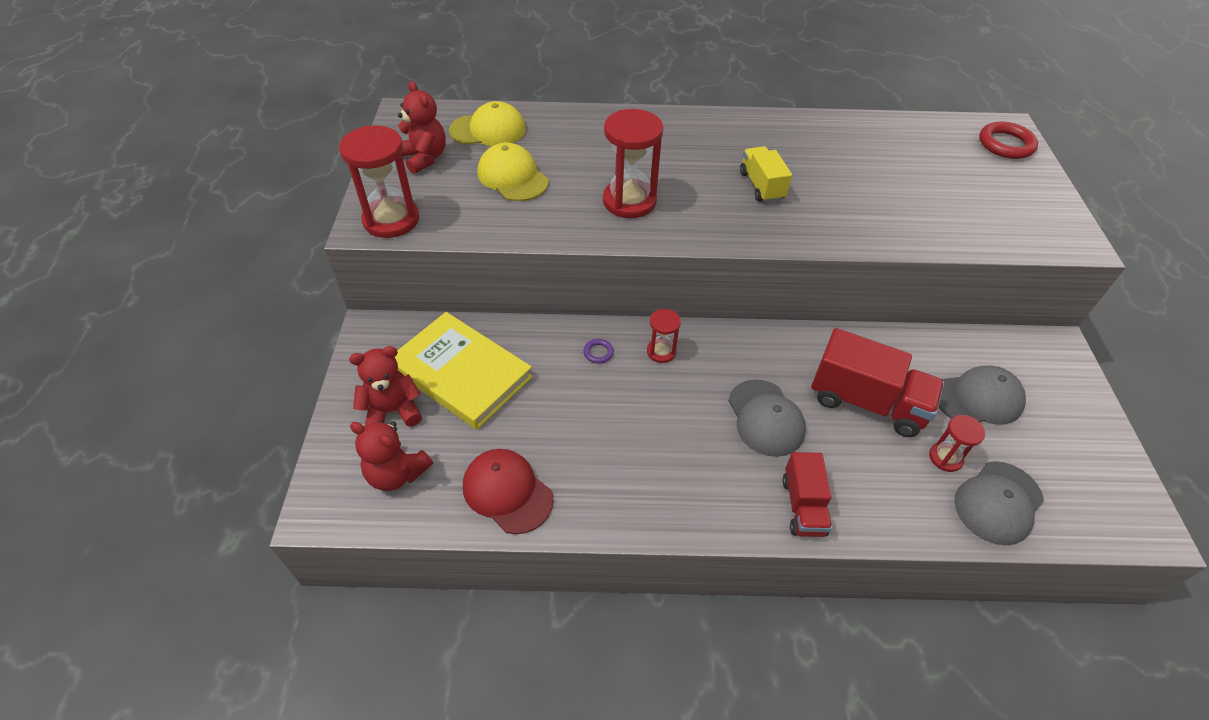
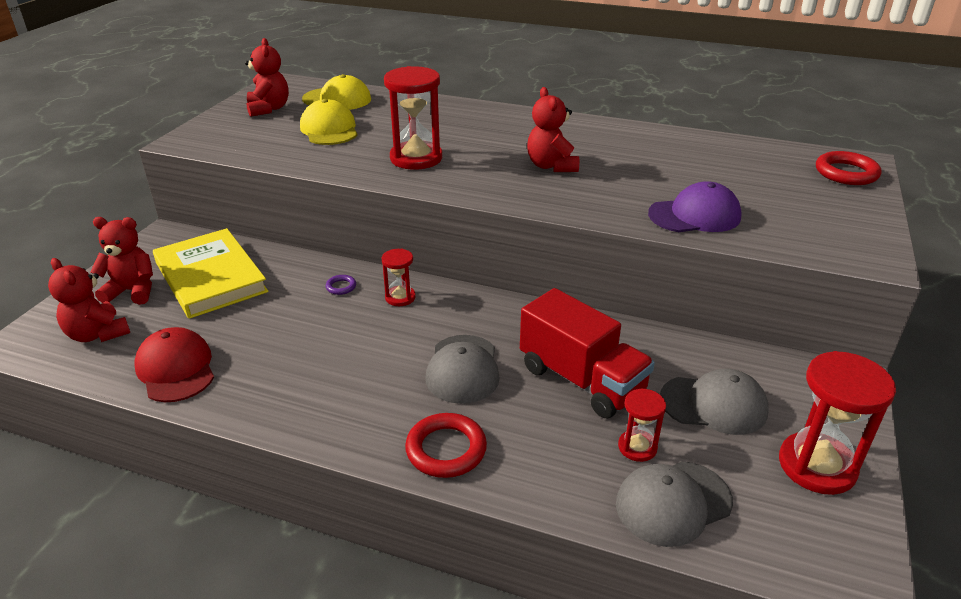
camera: 20 degrees right, 15 degrees down
red hourglass [339,126,419,238] -> red hourglass moved to [779,351,896,495]
yellow truck [740,146,792,202] -> red teddy bear [527,87,579,172]
red truck [782,452,832,537] -> red ring [405,413,487,478]
none -> purple cap [648,181,742,232]

